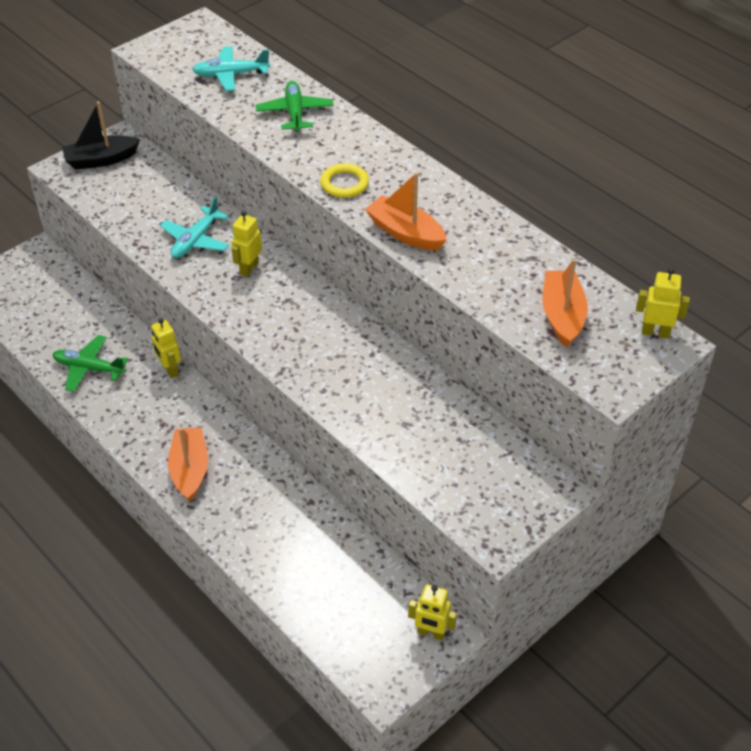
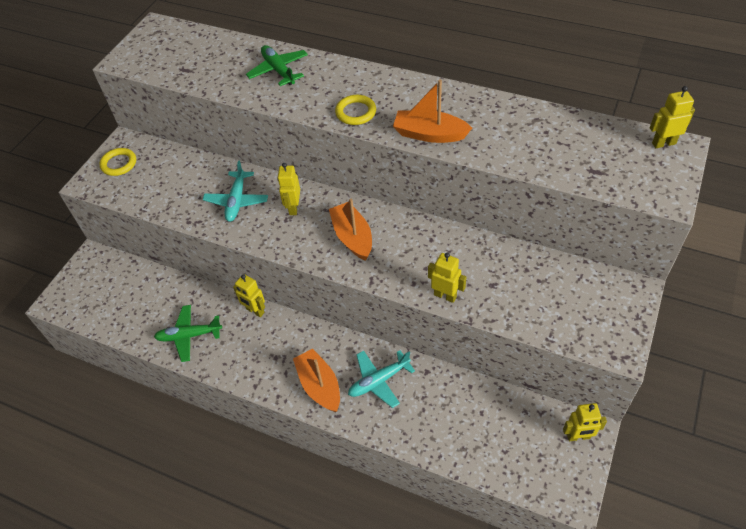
camera: 20 degrees left, 5 degrees up
black boat [62,101,140,170] -> yellow ring [99,148,136,176]
turquoise plane [192,46,270,91] -> turquoise plane moved to [348,350,415,408]
orange boat [542,259,588,347] -> orange boat moved to [329,199,372,261]
none -> yellow robot [428,252,466,303]

